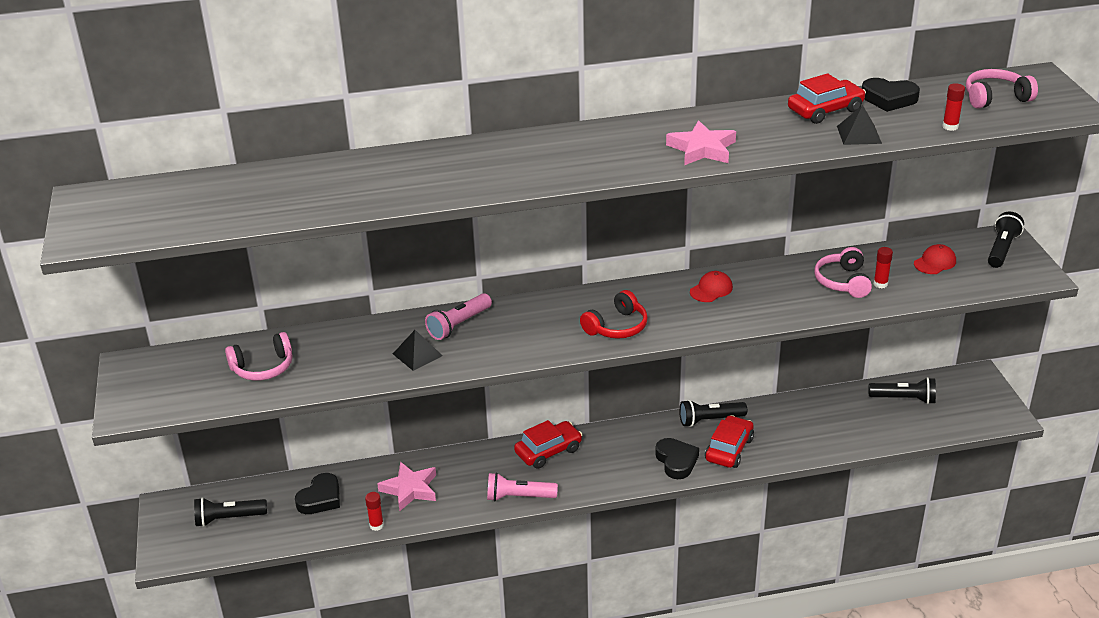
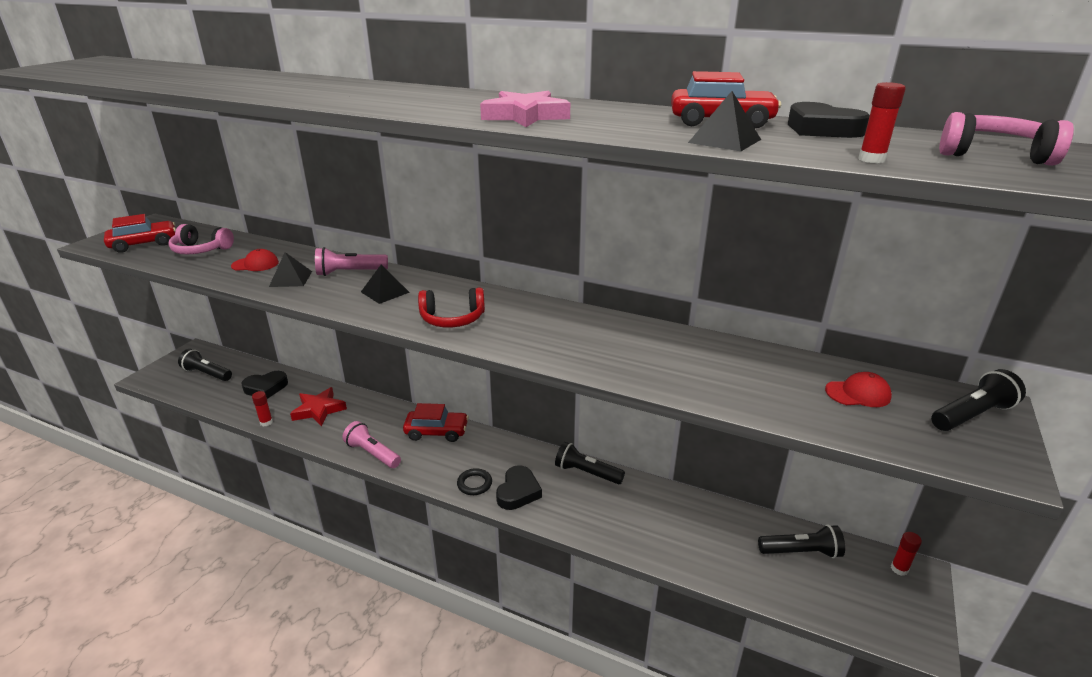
camera: 35 degrees right, 5 degrees down
pink star [377,462,436,511] -> red star [290,387,347,426]
red cap [690,271,733,302] -> red cap moved to [231,249,279,271]
red car [705,415,754,468] -> red car moved to [104,214,176,253]
pink headphones [814,247,872,298] -> none
black flashlight [869,377,936,404] -> black flashlight turned 45 degrees counterclockwise [758,525,845,558]
red glue stick [873,247,893,288] -> red glue stick moved to [891,532,922,576]
none -> black pyramid [361,265,410,304]
none -> black ring [457,468,492,495]

